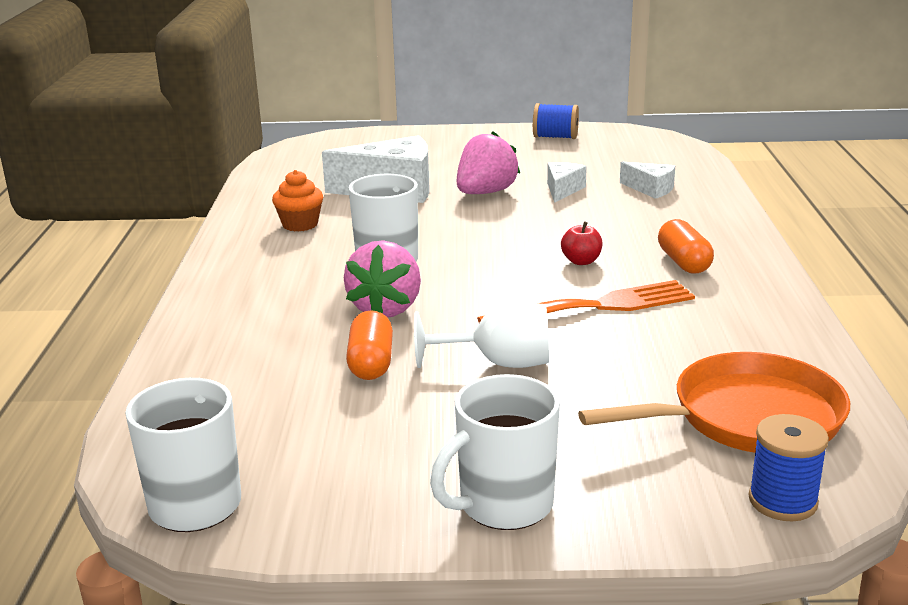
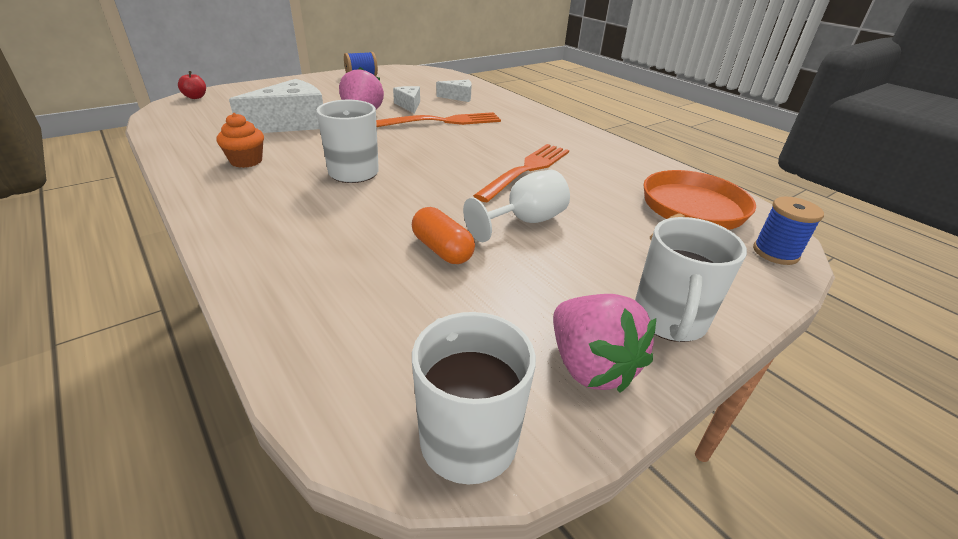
camera: 40 degrees left, 10 degrees up
pink strawberry [344,240,421,317] -> pink strawberry moved to [553,294,656,393]
red apple [561,221,603,265] -> red apple moved to [178,71,206,99]
orange capsule [658,219,714,273] -> none
none -> orange fork [376,112,501,127]

